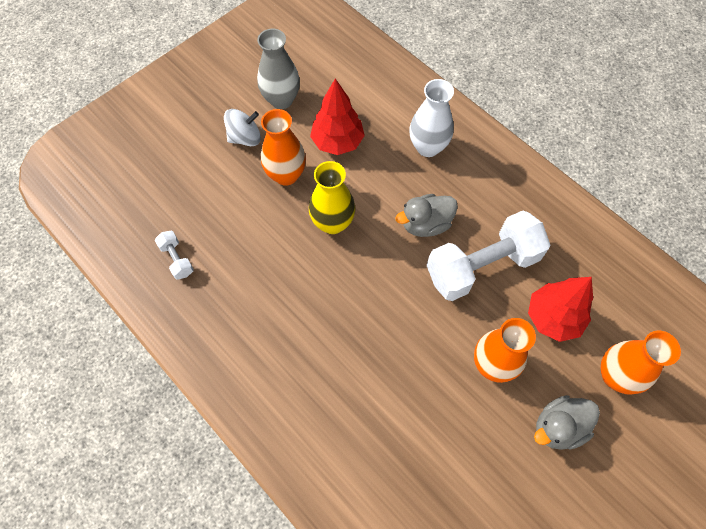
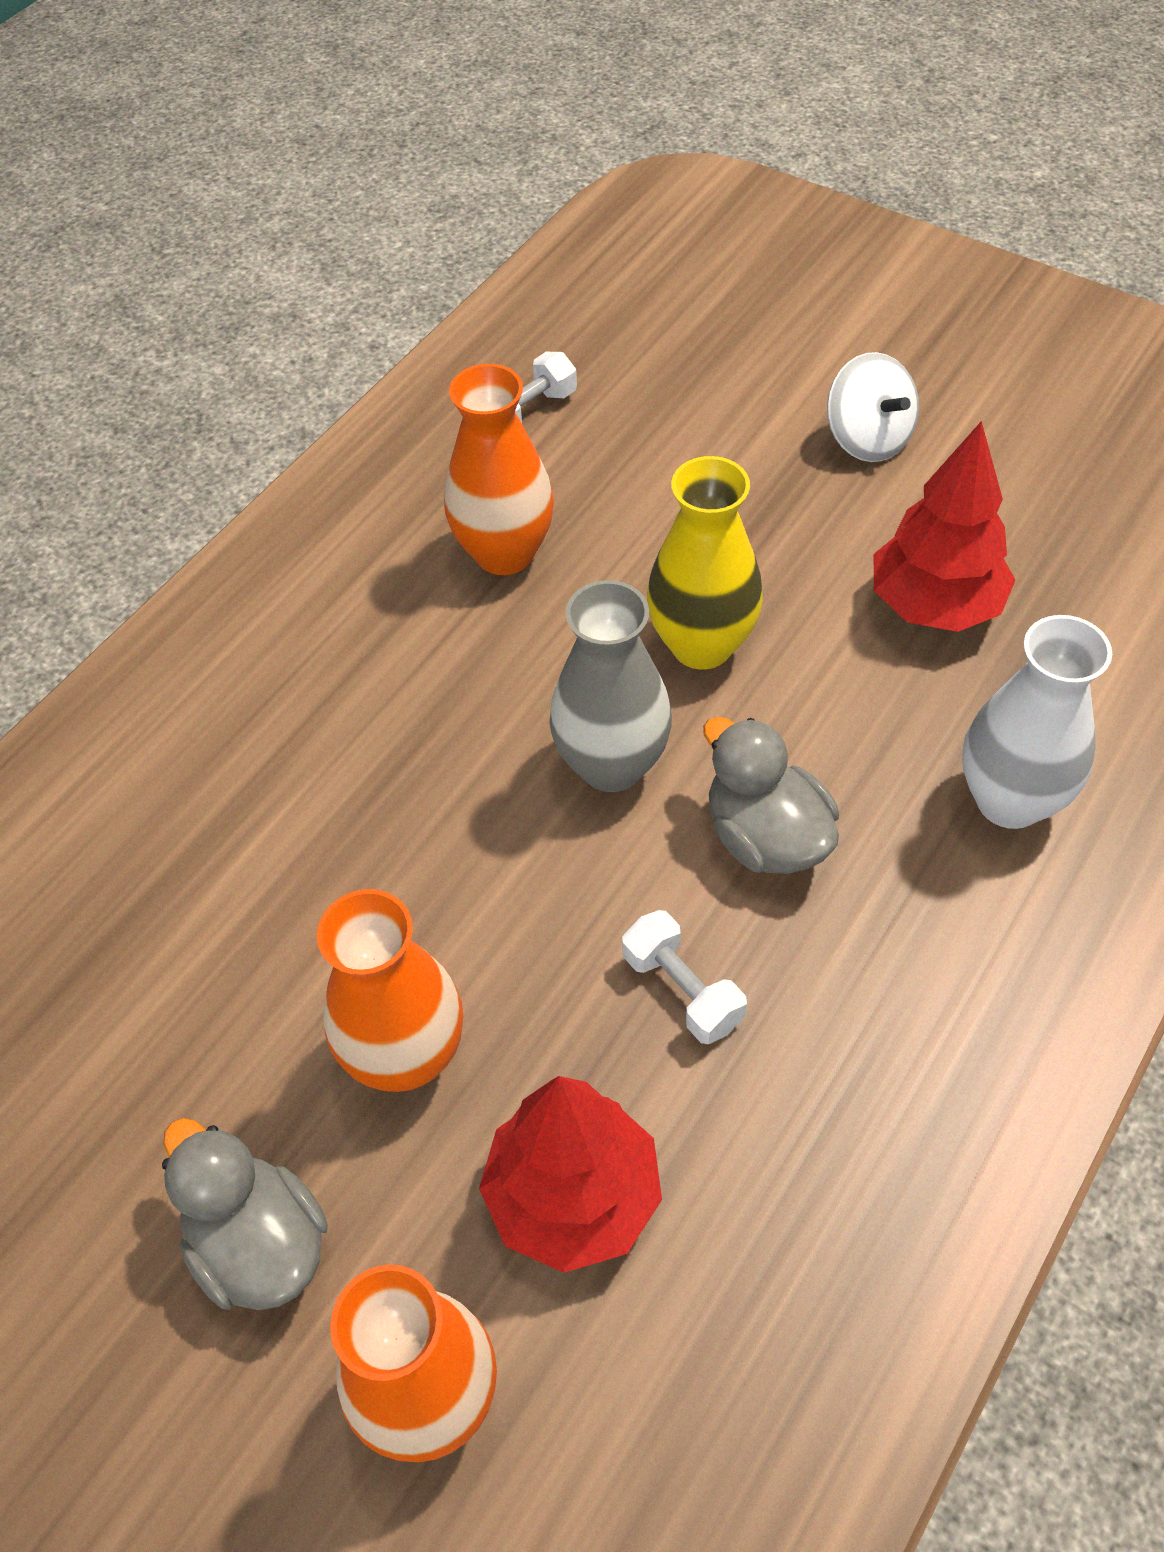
camera: 80 degrees right, 10 degrees down
grey vase [257,29,300,109] -> grey vase moved to [549,580,672,792]
orange vase [261,109,306,186] -> orange vase moved to [444,364,554,575]
white dumbbell [427,211,550,301] -> white dumbbell [622,910,747,1044], size x0.43

